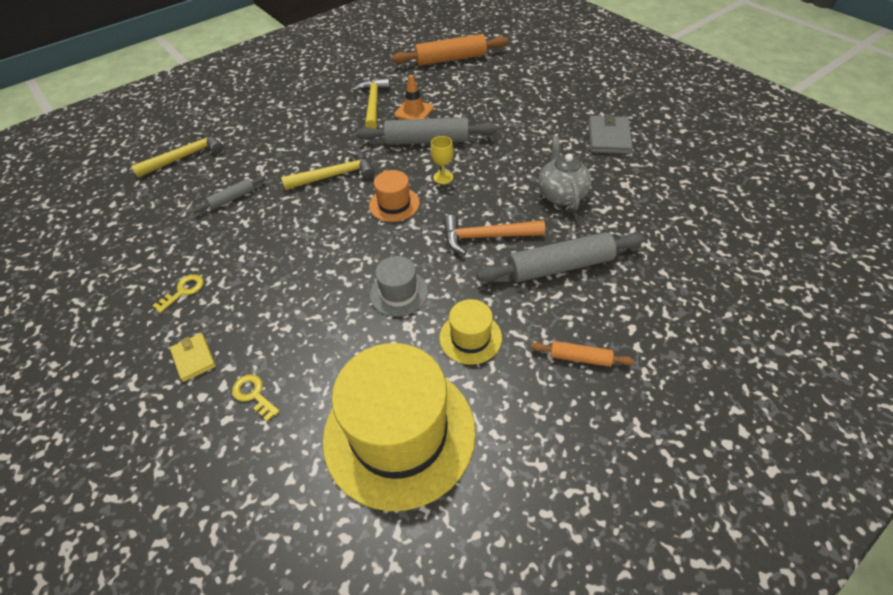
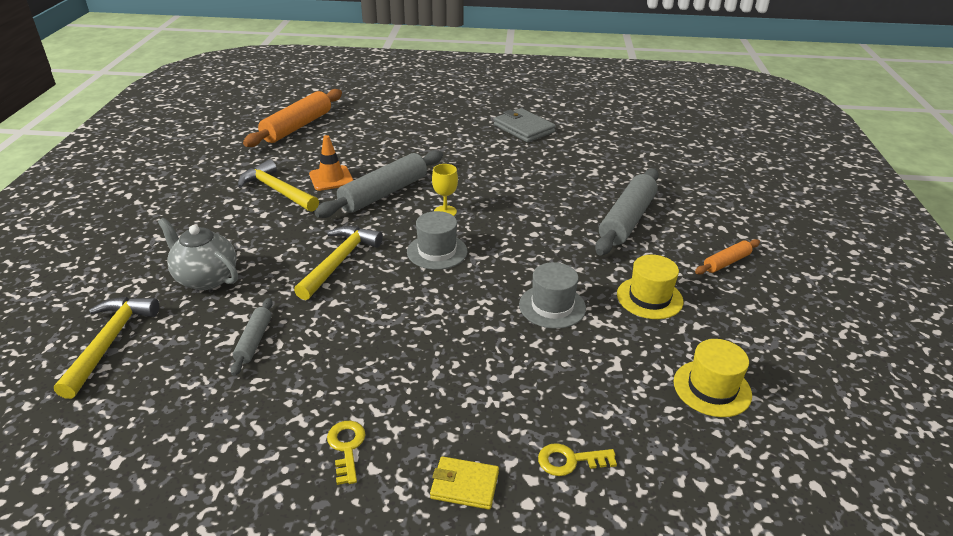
camera: 50 degrees left, 15 degrees down
yellow hat [323,343,476,511] -> yellow hat [674,339,752,417], size x0.46
orange hat [369,170,420,222] -> grey hat [407,211,467,270]
orange hammer [443,215,545,255] -> none
grey teapot [539,136,591,211] -> grey teapot moved to [158,218,238,290]

